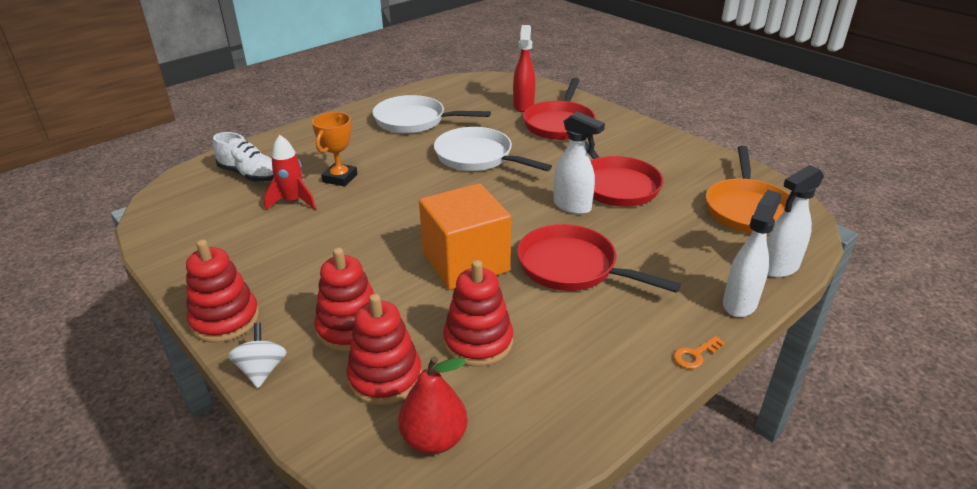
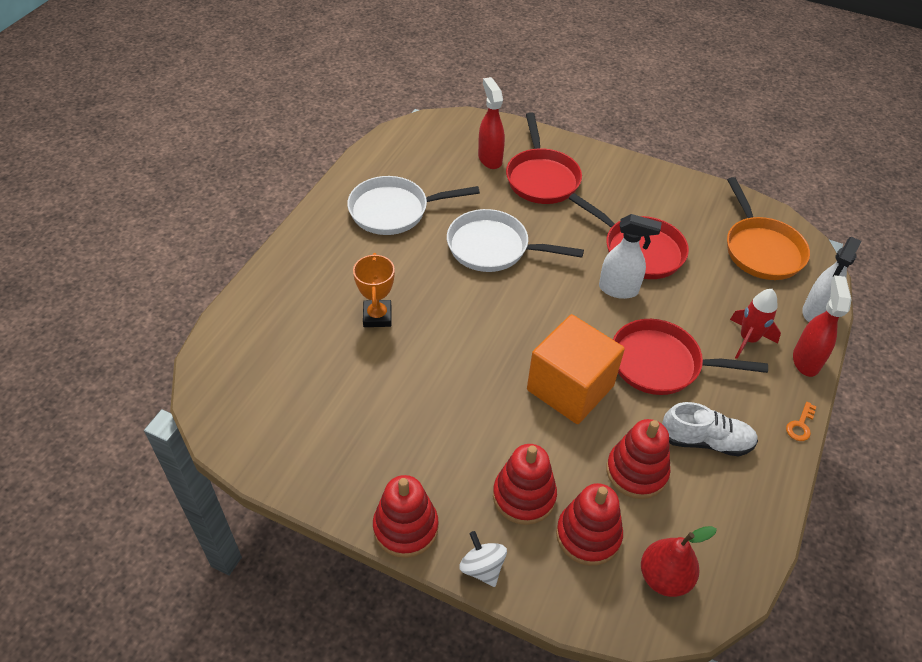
camera: 25 degrees left, 15 degrees up
white shoe [213,132,274,182] -> white shoe moved to [662,402,758,457]
red rocket [264,135,316,211] -> red rocket moved to [730,289,781,359]
white spray bottle [723,190,782,317] -> red spray bottle [793,275,852,377]

